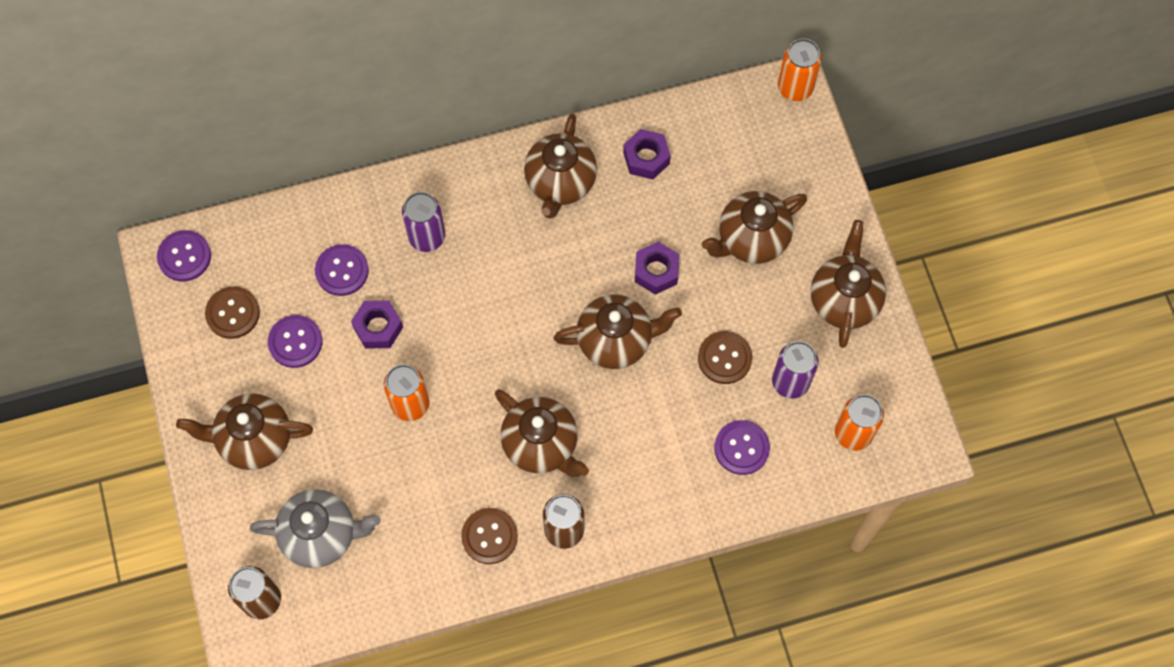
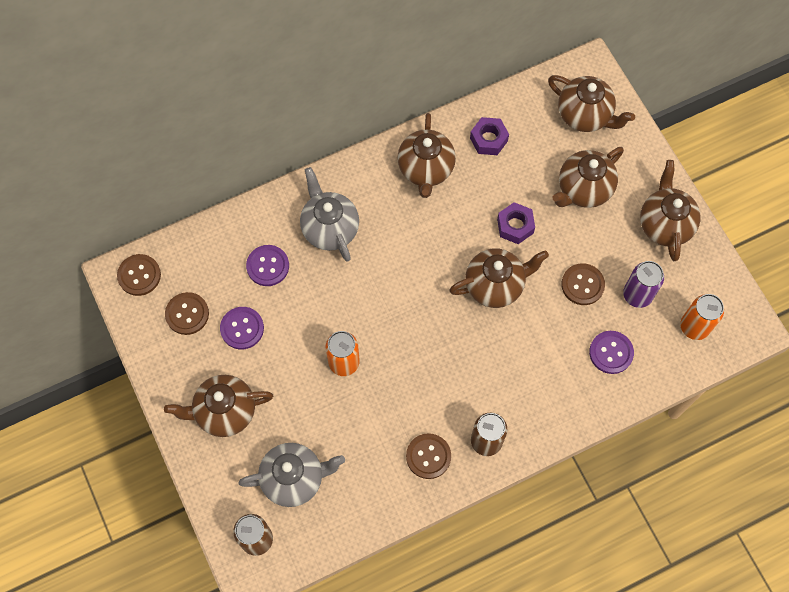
camera: 10 degrees left, 0 degrees up
purple button [157,230,211,281] -> brown button [117,254,161,296]
purple nut [351,301,403,349] -> none
purple can [402,192,445,252] -> grey teapot [300,167,359,262]
brown teapot [495,389,589,477] -> brown teapot moved to [548,75,635,132]
orange can [778,39,822,101] -> none

